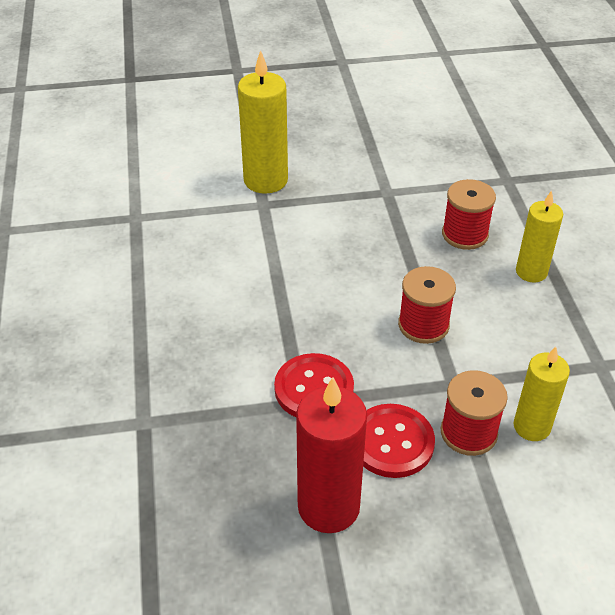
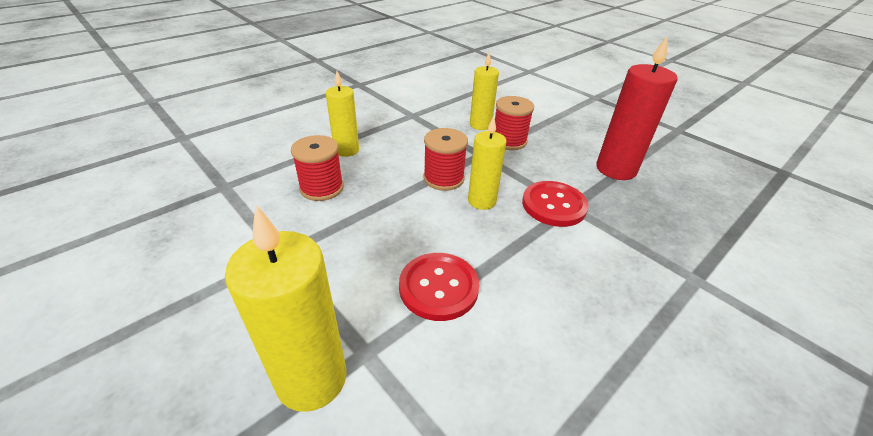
camera: 125 degrees left, 5 degrees down
red button [363,404,435,478] -> red button moved to [399,253,480,321]
none -> yellow candle [468,116,507,210]

